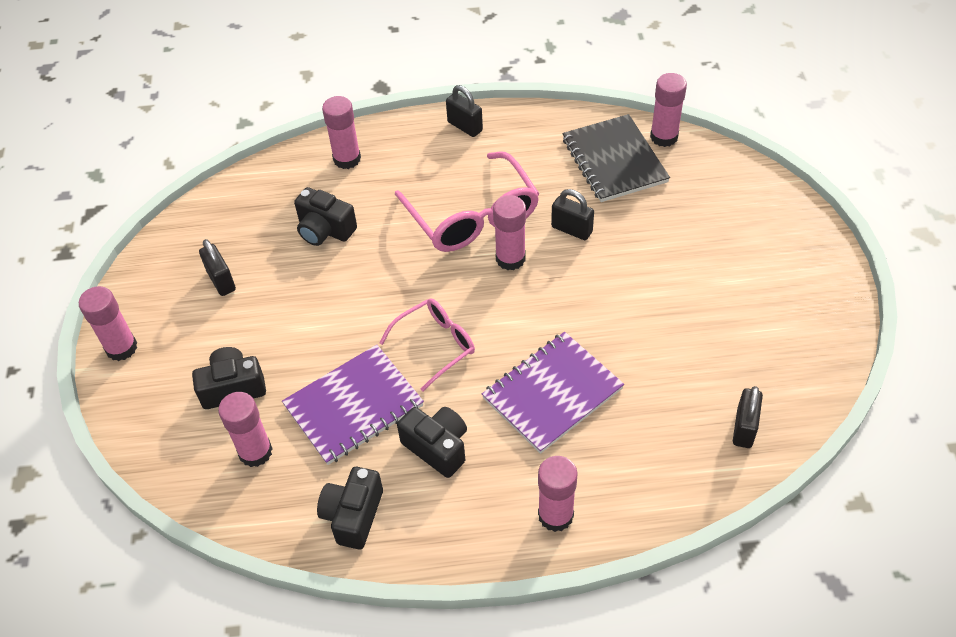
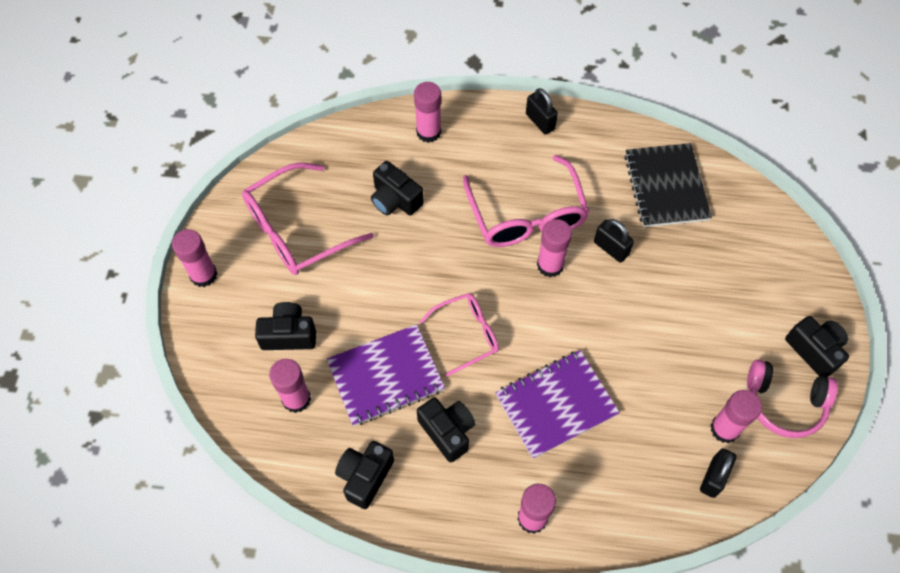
camera: 10 degrees right, 10 degrees up
black padlock [199,239,236,296] -> pink glasses [242,162,374,275]
pink glue stick [650,73,687,147] -> pink glue stick moved to [711,390,762,443]
none -> pink headphones [747,359,838,438]
none -> black camera [785,316,849,377]

